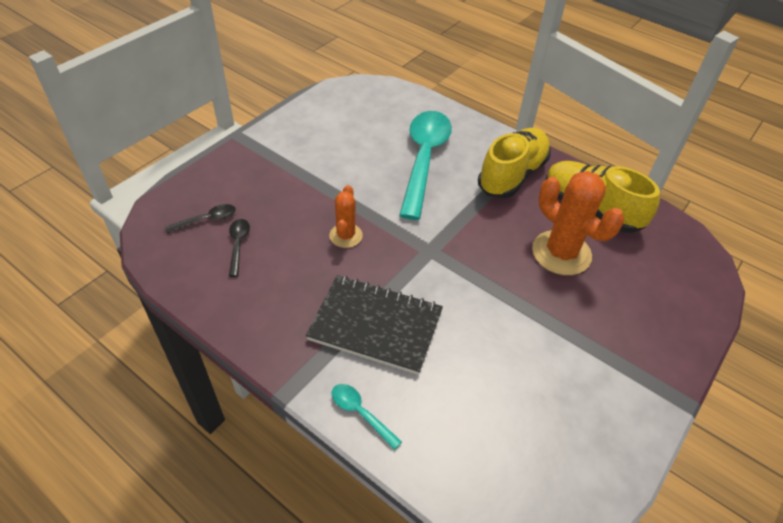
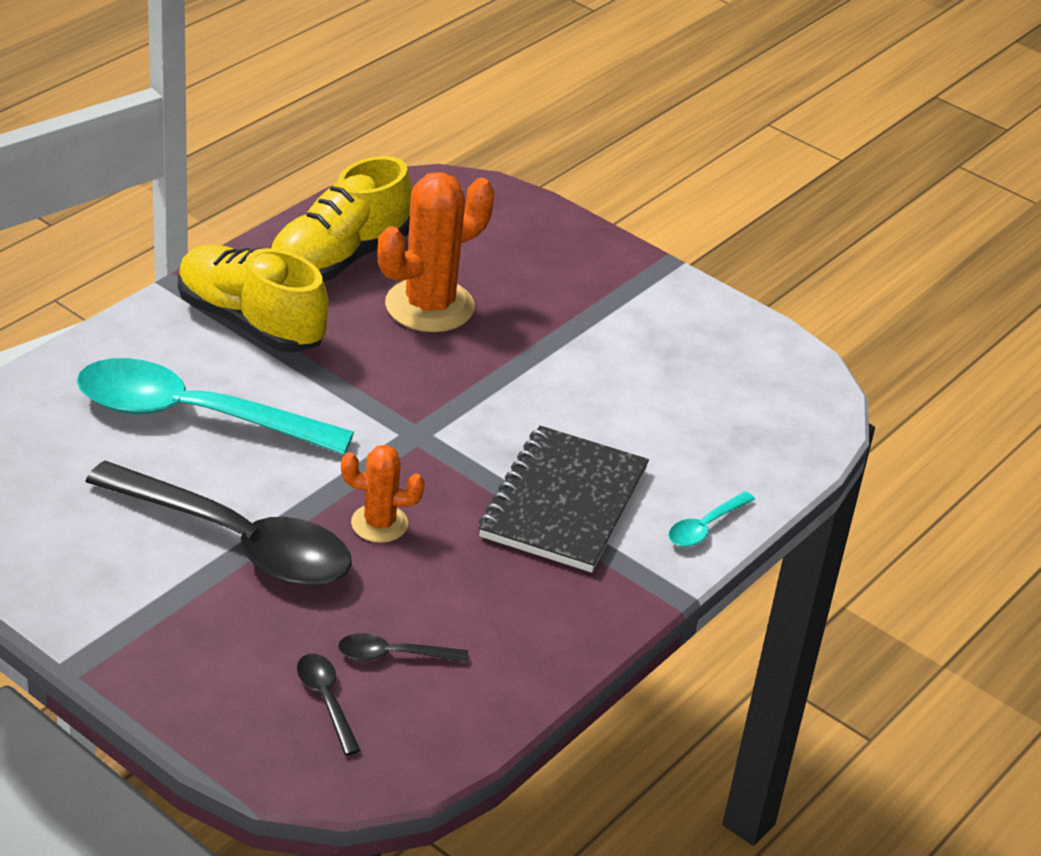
camera: 90 degrees left, 10 degrees down
none -> black spoon [85,461,352,586]

